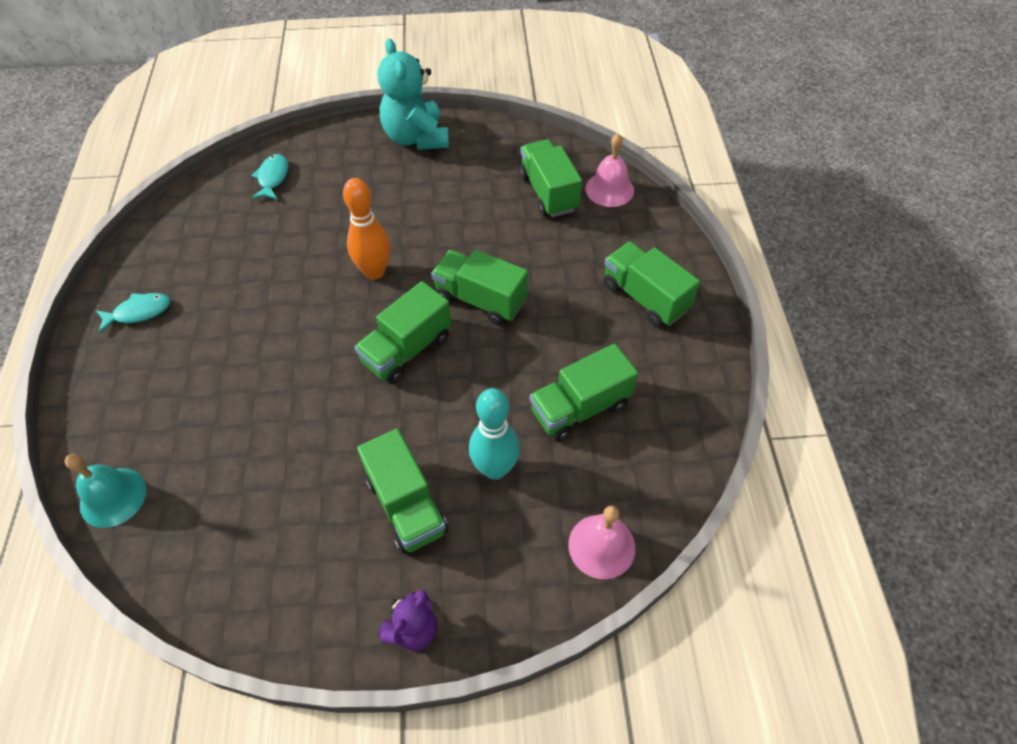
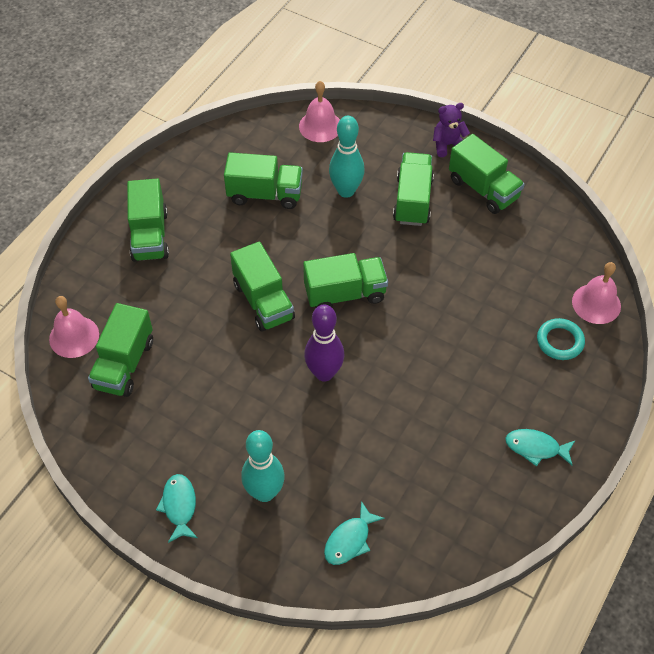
camera: 145 degrees left, 0 degrees up
turquoise bell [64,454,147,528] -> pink bell [572,262,621,324]
orange bowling pin [343,178,390,280] -> purple bowling pin [304,304,344,381]
turquoise teddy bear [378,38,449,150] -> turquoise fish [156,474,198,543]
none -> turquoise bowling pin [242,430,285,502]
none -> green truck [449,134,525,214]
none -> turquoise ring [537,318,585,360]

